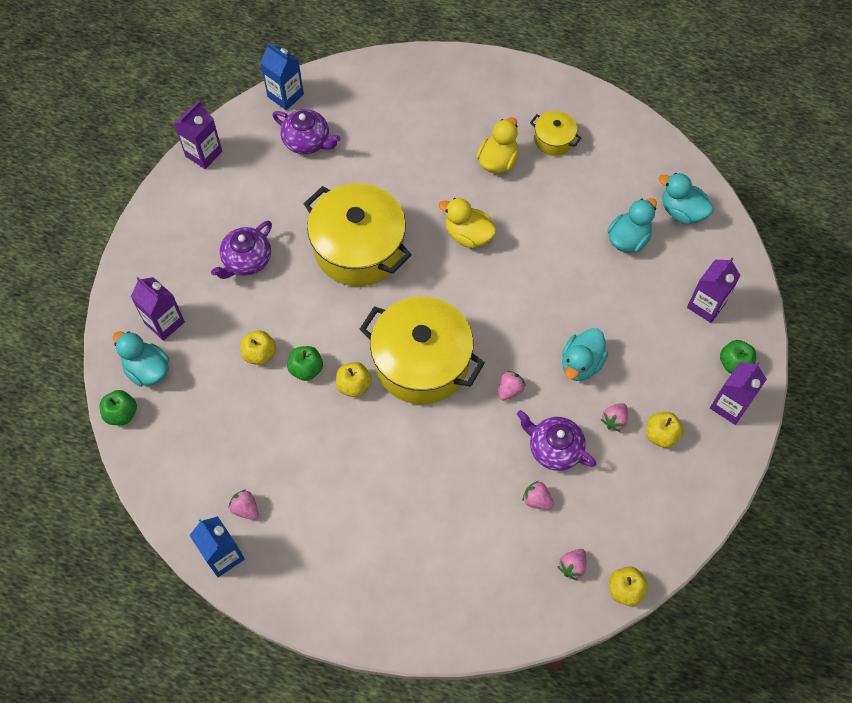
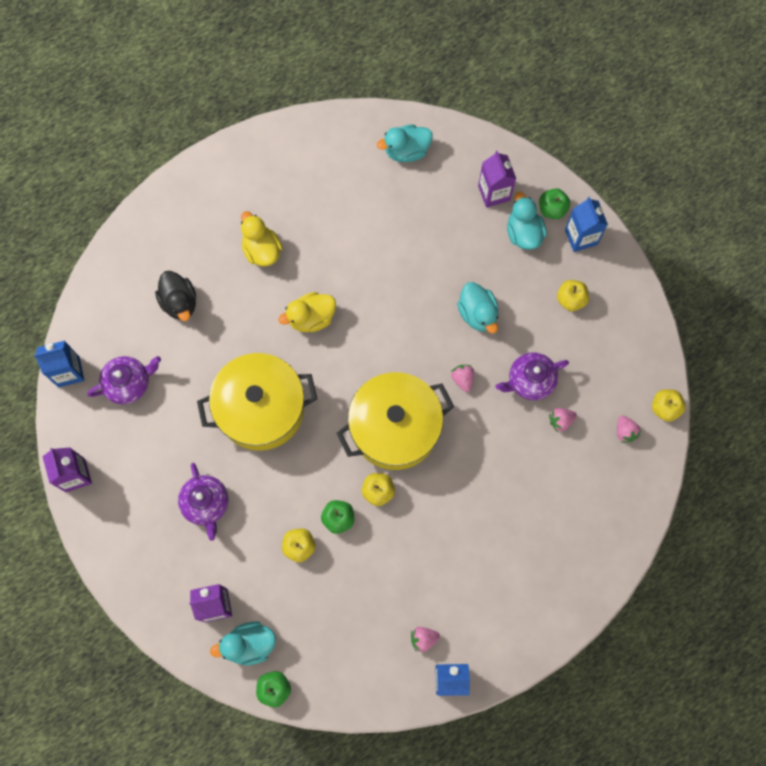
camera: 55 degrees left, 10 degrees up
yellow pot [530,111,581,156] -> none
pink strawberry [601,403,628,432] -> none
turquoise duck [607,198,657,253] -> turquoise duck moved to [507,192,547,250]
purple carton [710,362,767,425] -> blue carton [565,197,608,252]
none -> black duck [155,271,196,321]

